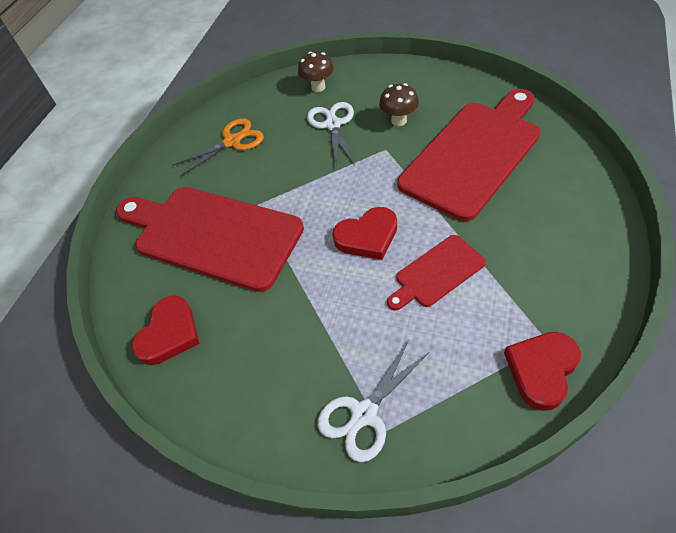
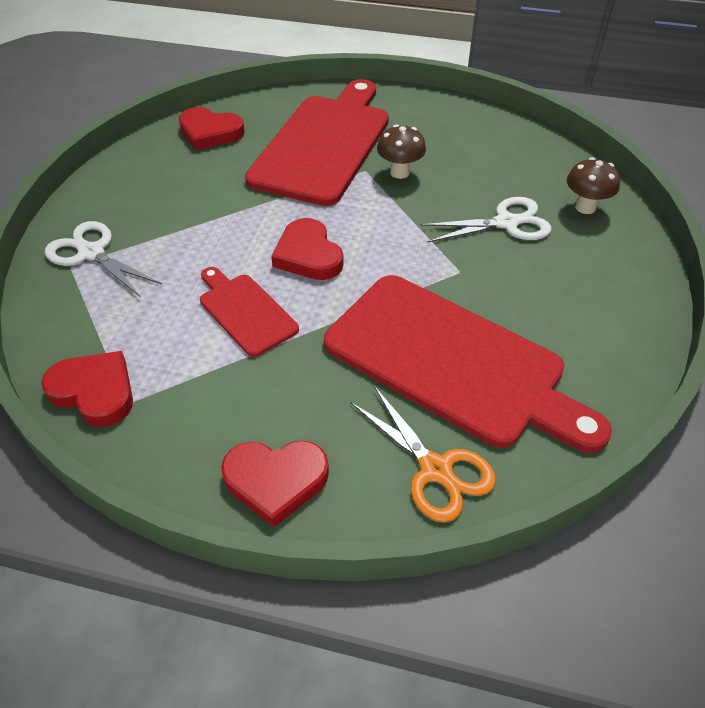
camera: 80 degrees right, 5 degrees down
orange scissors [172,118,264,177] -> orange scissors moved to [351,386,496,523]
brown mushroom [379,83,419,126] -> brown mushroom moved to [377,124,426,179]
none -> red heart [221,440,329,527]

